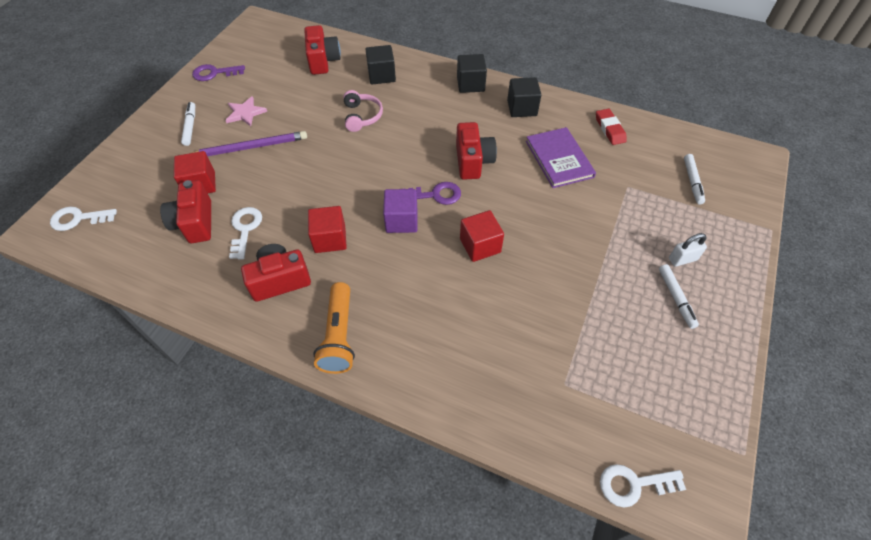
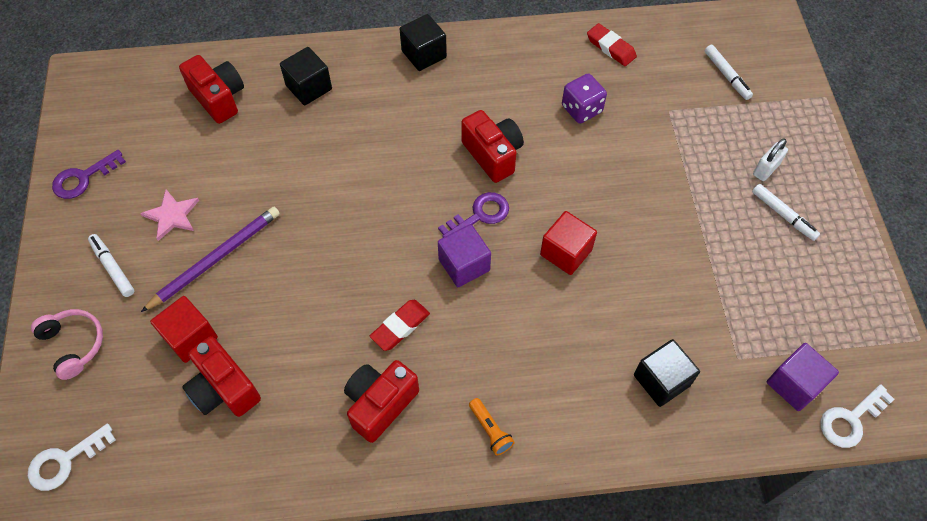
camera: 30 degrees left, 5 degrees up
white key [229,207,262,260] -> none
red cube [308,206,347,253] -> red eraser [370,300,430,351]
orange flashlight [313,282,355,374] -> orange flashlight [469,398,515,455], size x0.54
pink headphones [343,90,383,132] -> pink headphones moved to [31,309,103,380]
black cube [507,77,541,117] -> black cube moved to [634,339,700,407]
purple book [526,127,596,188] -> purple dice [562,73,607,124]
none -> purple cube [767,343,839,411]

